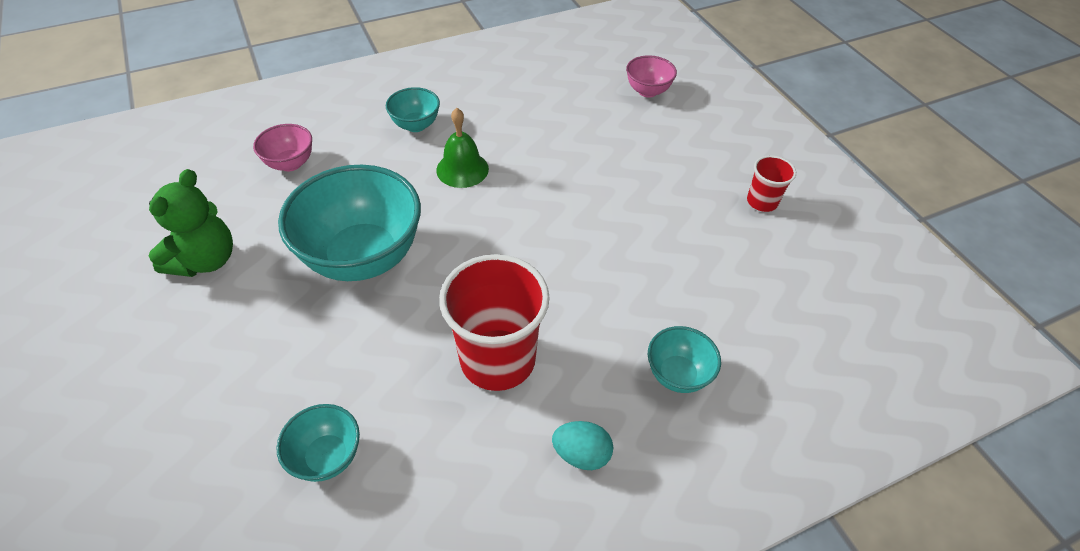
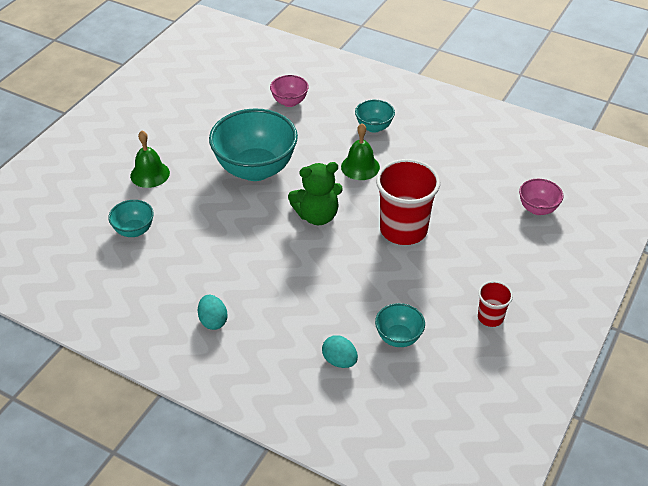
camera: 55 degrees right, 5 degrees down
green teddy bear [148,169,233,277] -> green teddy bear moved to [288,162,343,225]
red cup [439,254,550,391] -> red cup moved to [376,159,440,245]
turquoise bowl [648,326,721,393] -> turquoise bowl moved to [375,303,425,347]
none -> green bell [130,131,170,188]
none -> turquoise egg [322,335,358,368]

